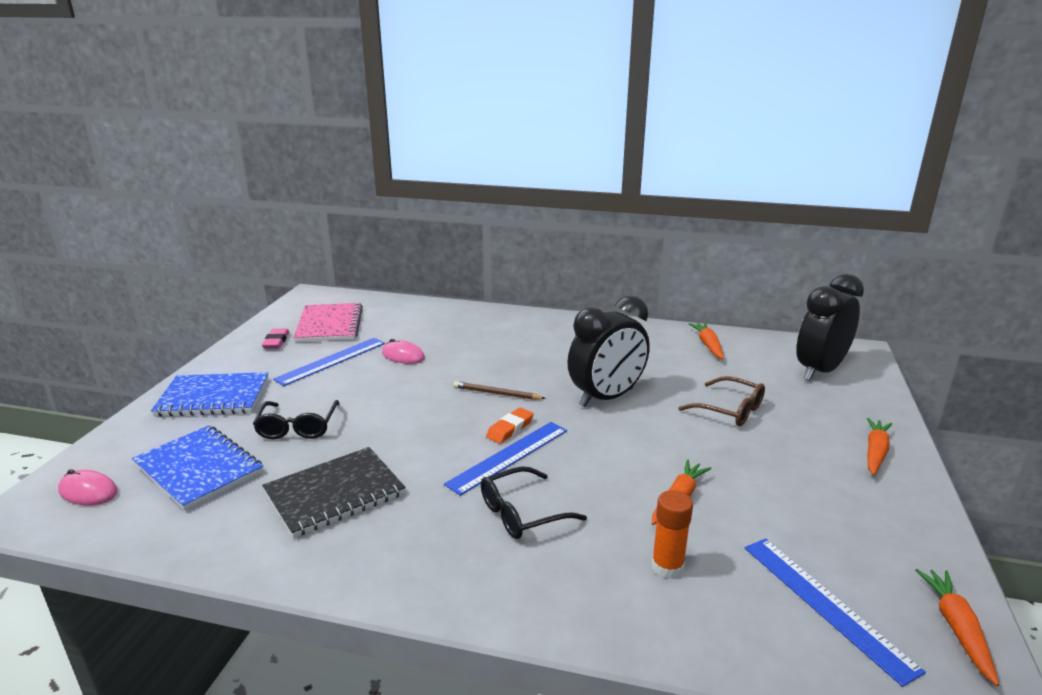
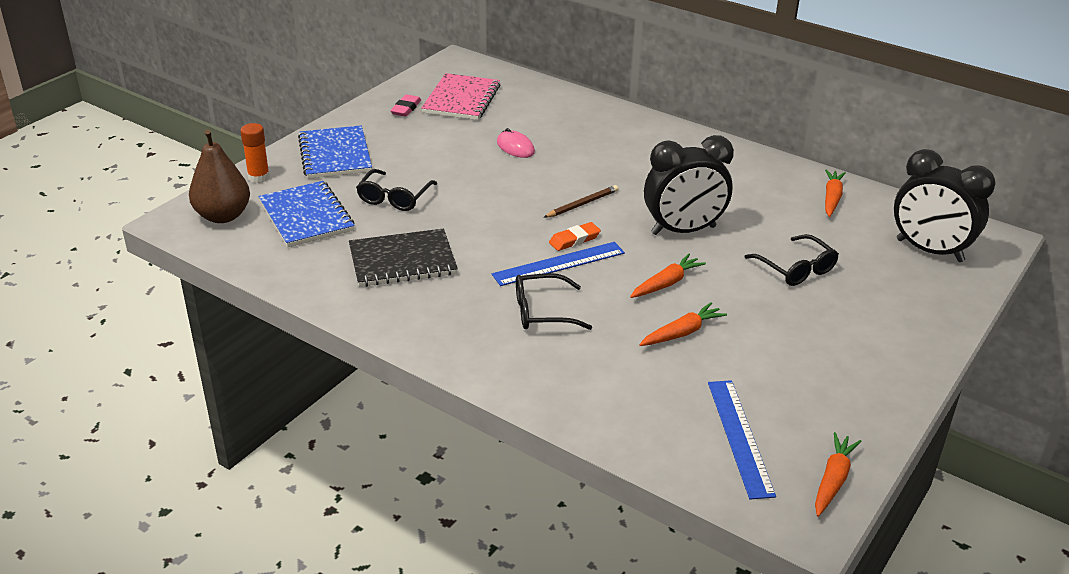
camera: 20 degrees right, 10 degrees up
pink mouse [58,469,118,506] -> brown pear [189,129,250,223]
blue notebook [151,372,269,417] -> blue notebook turned 60 degrees clockwise [298,125,372,179]
blue ruler [273,338,385,386] -> none
brown pencil [453,381,546,400] -> brown pencil turned 105 degrees clockwise [543,185,618,218]
orange glue stick [651,490,693,579] -> orange glue stick moved to [240,123,270,183]
brown glasses [679,376,765,426] -> black glasses [745,234,839,286]
black clock [796,274,864,381] -> black clock turned 120 degrees counterclockwise [894,149,996,262]
orange carrot [867,418,892,475] -> orange carrot moved to [630,254,706,298]

